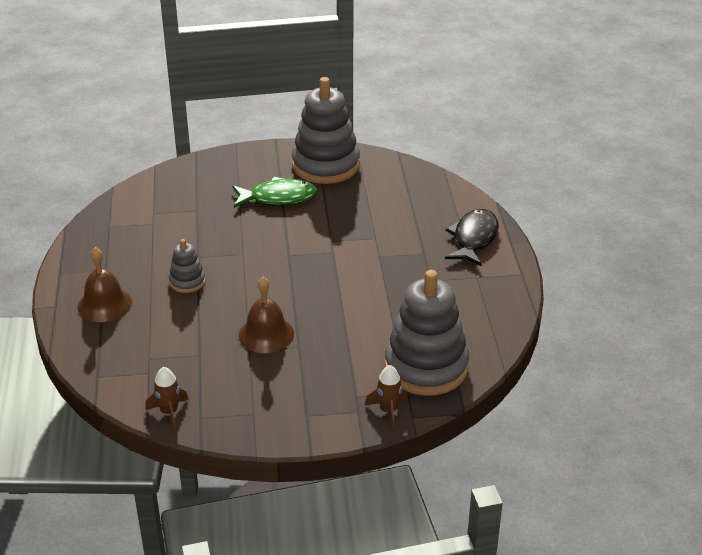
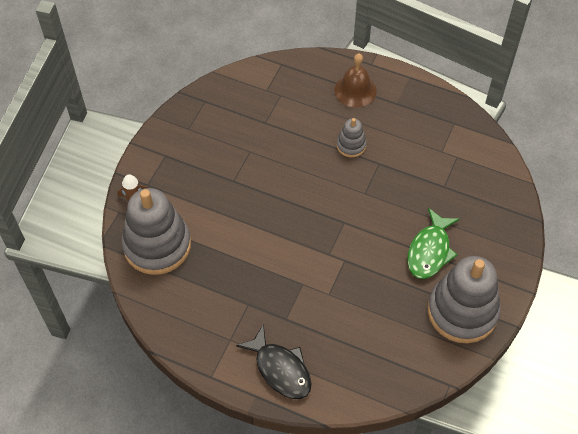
camera: 120 degrees right, 20 degrees up
brown rocket [145,367,189,430] -> none
brown bell [239,277,294,353] -> none

